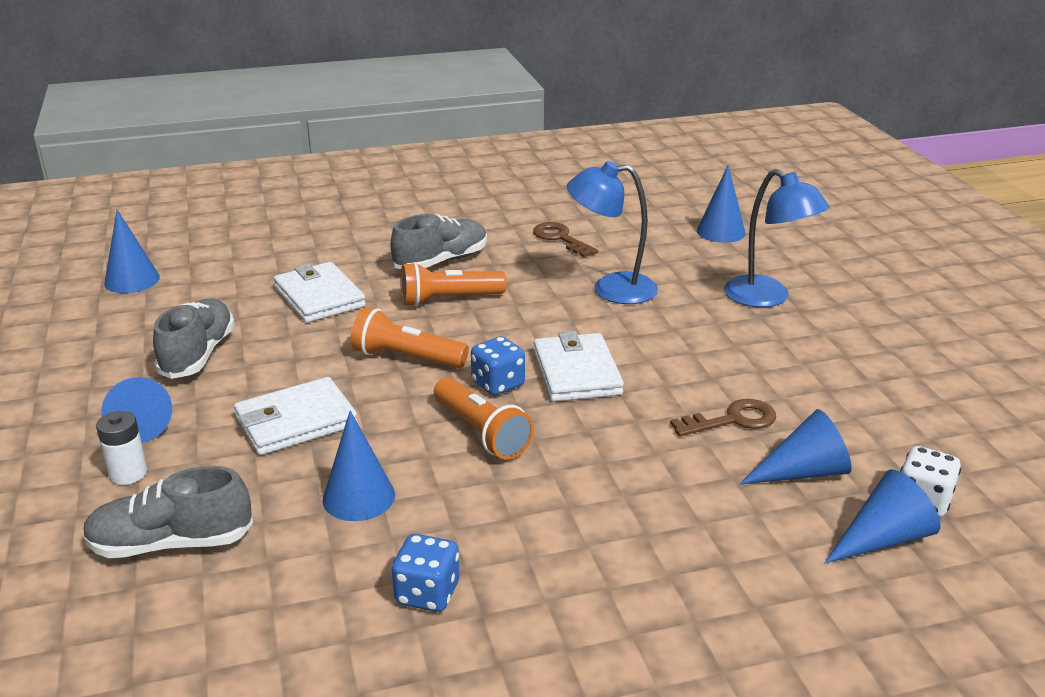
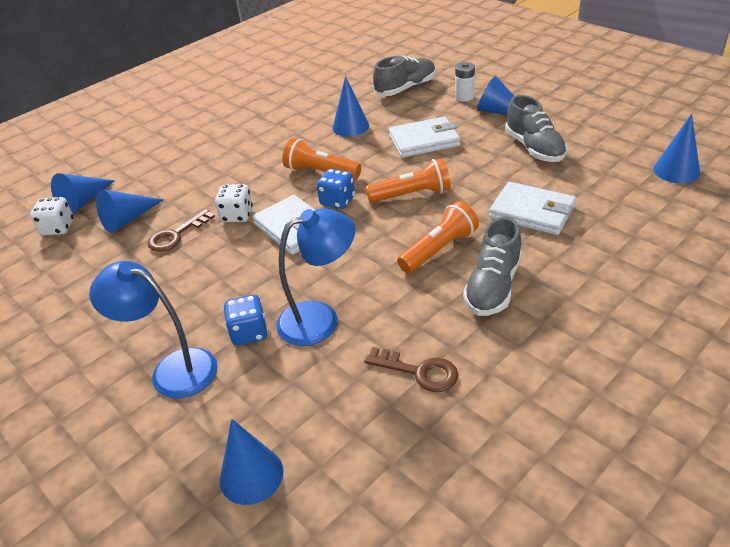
camera: 155 degrees right, 10 degrees up
white wallet [234,377,358,455] -> white wallet turned 45 degrees clockwise [389,117,460,158]
blue dice [391,534,459,612] -> blue dice moved to [224,295,268,346]
none -> white dice [215,184,253,222]

